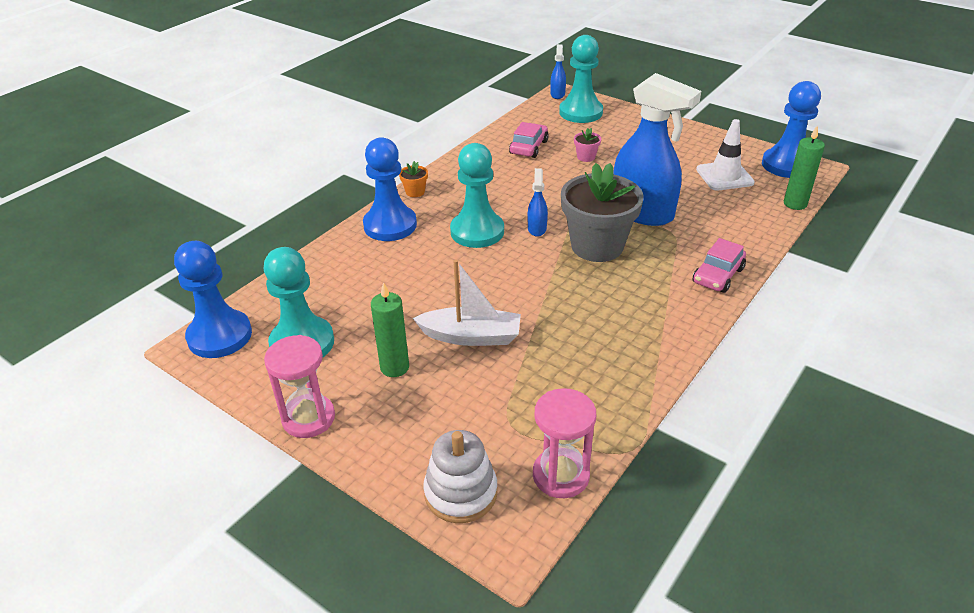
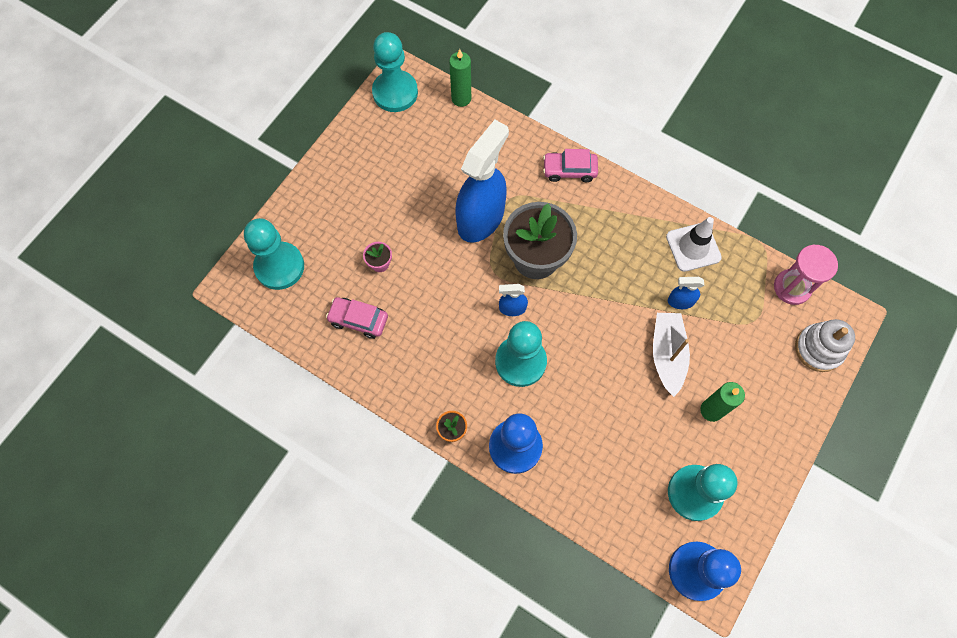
camera: 95 degrees left, 30 degrees up
pink hourglass [264,335,335,438] -> none
blue spray bottle [550,44,566,99] -> blue spray bottle moved to [668,277,704,309]
pink car [693,238,746,293] -> pink car turned 150 degrees clockwise [543,149,598,182]
white traffic cone [696,119,755,191] -> white traffic cone moved to [666,217,722,272]
blue pawn [762,81,821,178] -> turquoise pawn [372,32,418,112]

